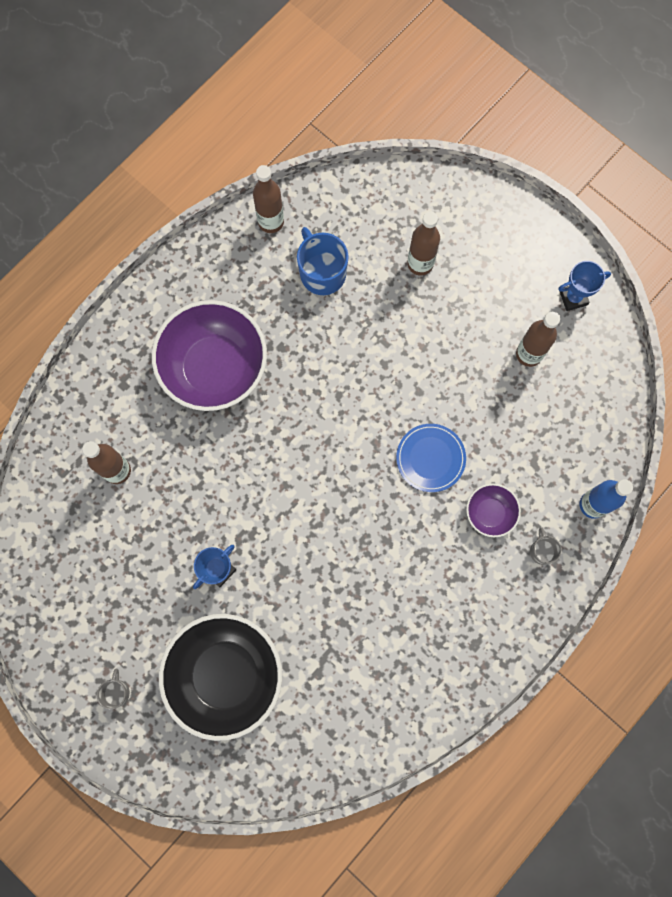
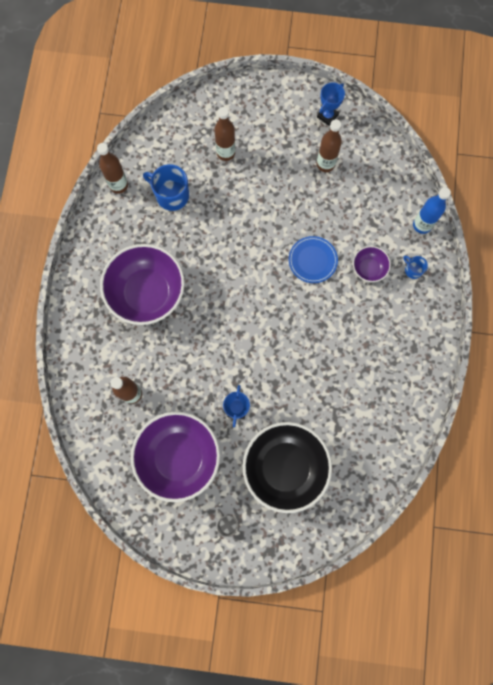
camera: 35 degrees left, 0 degrees up
grey mug [530,527,562,565] -> blue mug [403,256,428,279]
none -> purple bowl [131,412,220,502]

